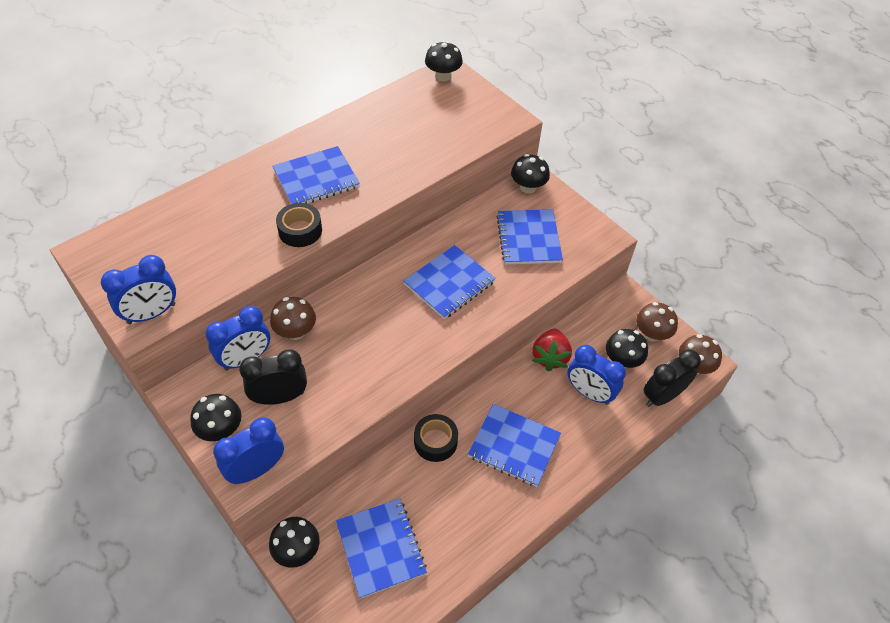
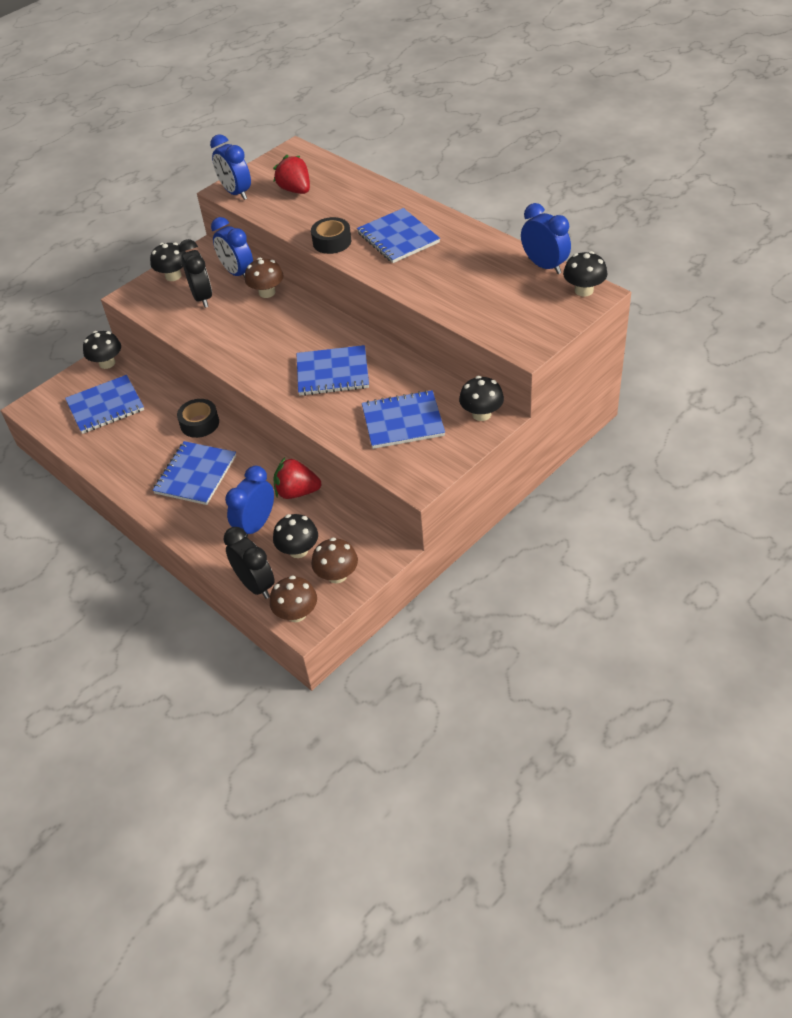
camera: 90 degrees right, 5 degrees down
blue clock [213,417,284,484] -> blue clock moved to [521,203,571,274]
blue notebook [404,245,496,319] -> blue notebook turned 45 degrees counterclockwise [296,345,369,396]
none -> red strawberry [273,155,310,194]

